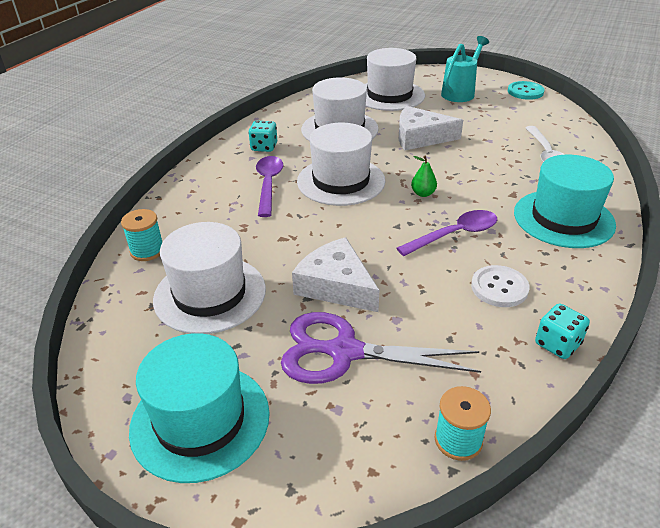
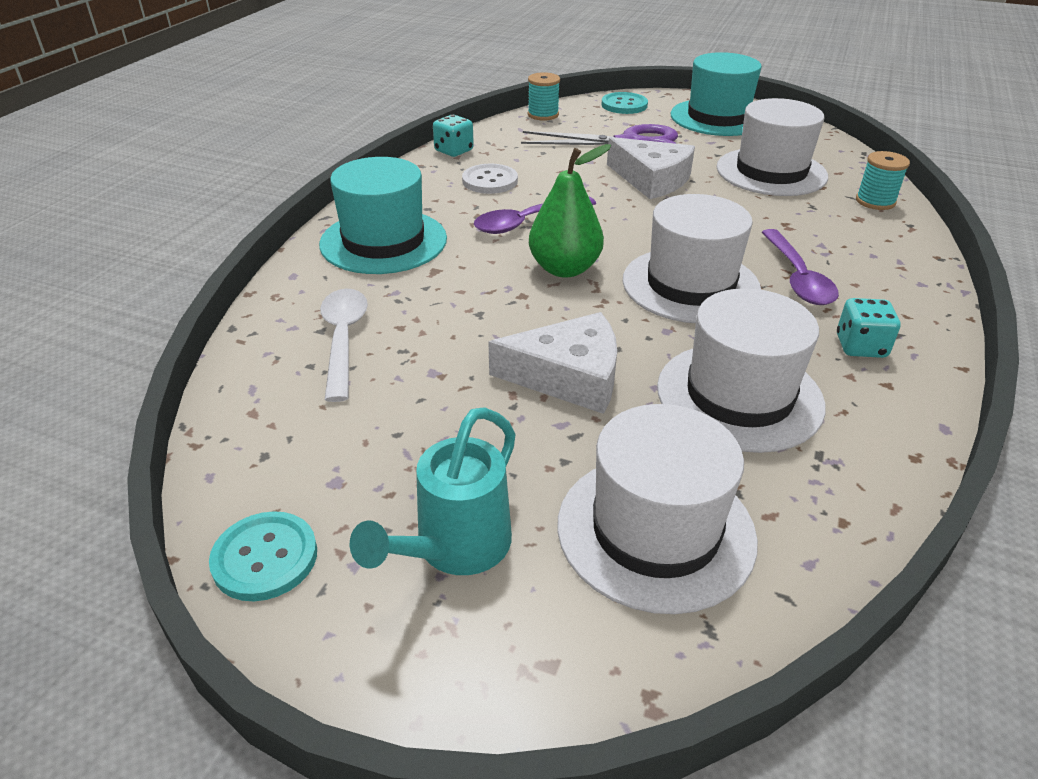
camera: 175 degrees right, 0 degrees up
green pear [411,156,437,197] -> green pear [529,144,611,278], size x1.98
none -> turquoise button [601,92,648,114]

